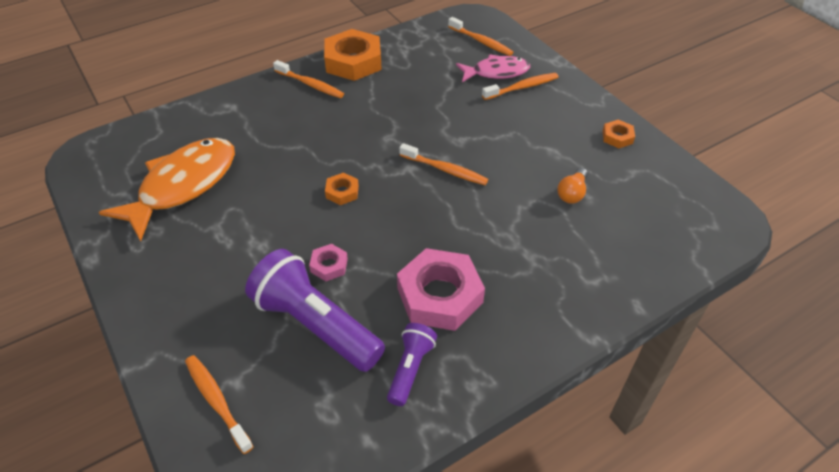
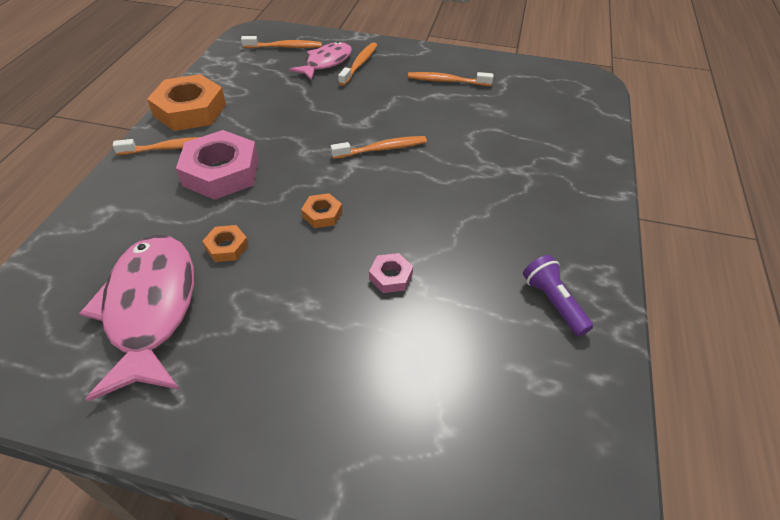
camera: 45 degrees left, 0 degrees up
orange fish [99,138,235,241] -> pink fish [79,235,194,401]
orange toothbrush [185,355,253,454] -> orange toothbrush moved to [408,72,493,86]
purple flashlight [245,249,385,372] -> none
pink nut [397,248,485,331] -> pink nut moved to [176,130,259,200]
orange light bulb [558,168,588,204] -> none
orange nut [602,120,635,148] -> orange nut moved to [202,225,249,262]

